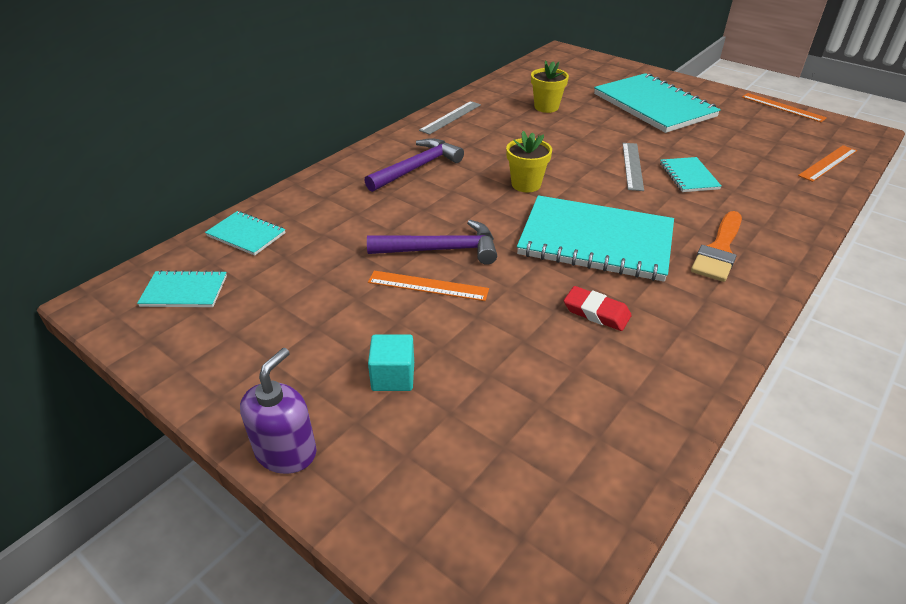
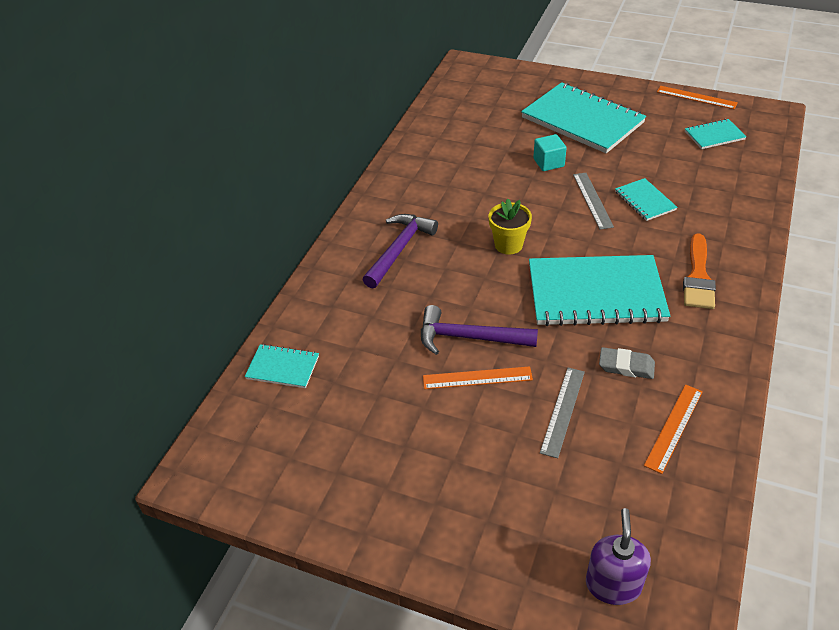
camera: 15 degrees left, 5 degrees up
turquoise notebook [137,270,227,307] -> turquoise notebook moved to [685,119,747,149]
purple soap dispenser [240,348,317,474] -> purple soap dispenser moved to [586,508,651,605]
purple hammer [367,220,497,265] -> purple hammer turned 150 degrees counterclockwise [421,305,538,355]
turquoise cube [368,334,414,391] -> turquoise cube moved to [533,134,566,171]
grey ruler [419,101,481,135] -> grey ruler moved to [540,368,585,458]
yellow flower pot [531,60,569,113] -> none
red eraser [564,286,632,331] -> grey eraser [599,347,655,379]
orange ruler [798,145,857,182] -> orange ruler moved to [644,384,703,474]

